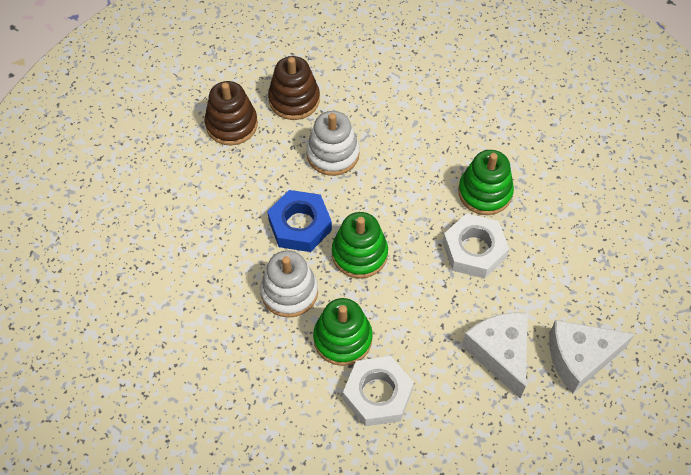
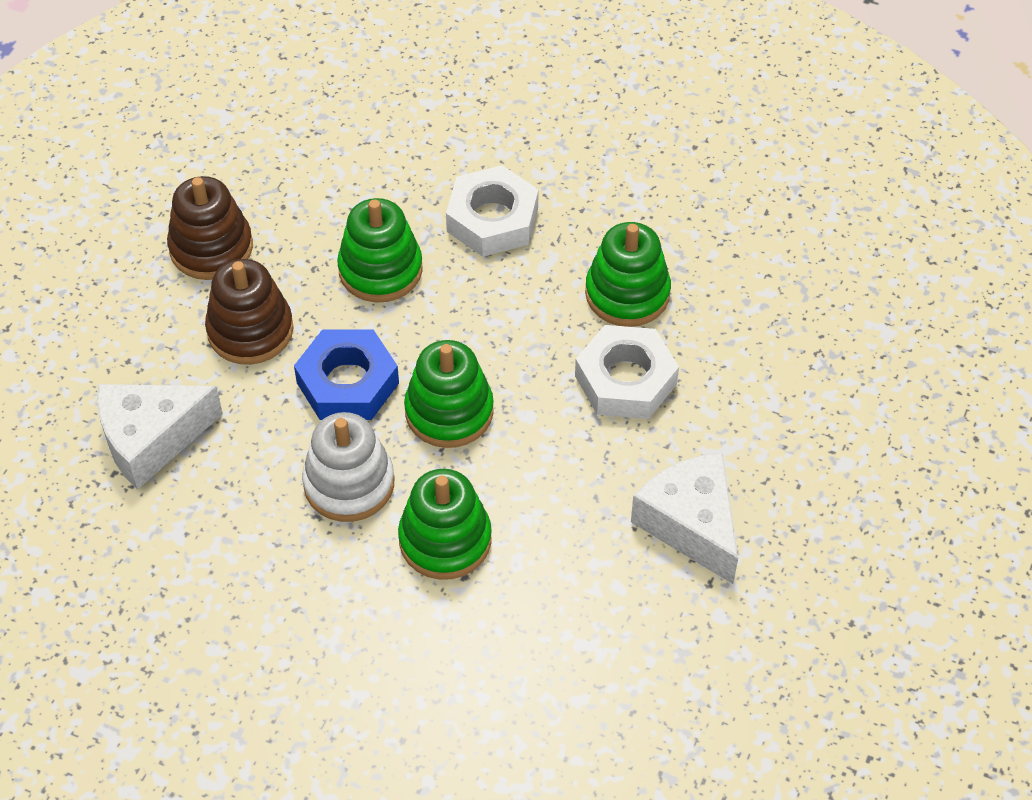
camera: 10 degrees left, 5 degrees down
brown stacking toy [268,56,320,120] -> brown stacking toy moved to [205,259,294,365]
white stacking toy [306,111,360,176] -> green stacking toy [337,198,423,303]
white nut [343,356,414,426] -> white nut moved to [446,165,539,257]
white cheese [549,320,635,394] -> white cheese moved to [97,384,223,490]

